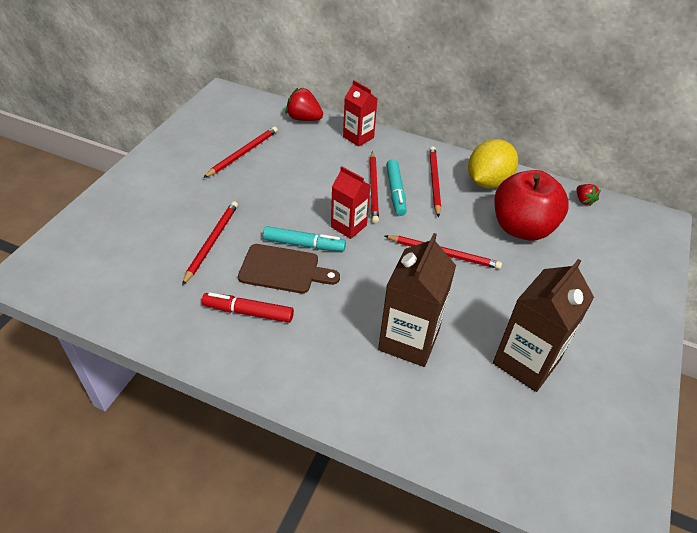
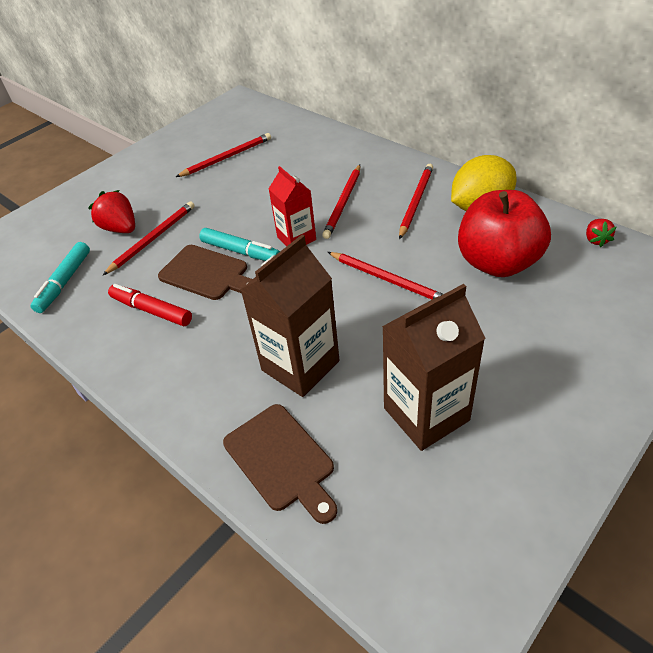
camera: 25 degrees right, 0 degrees up
red strawberry [286,88,323,121] -> red strawberry moved to [88,190,135,233]
red carton [343,80,377,147] -> none
turquoise marker [386,159,407,216] -> turquoise marker moved to [30,242,90,313]
none -> brown cutting board [223,404,337,524]

